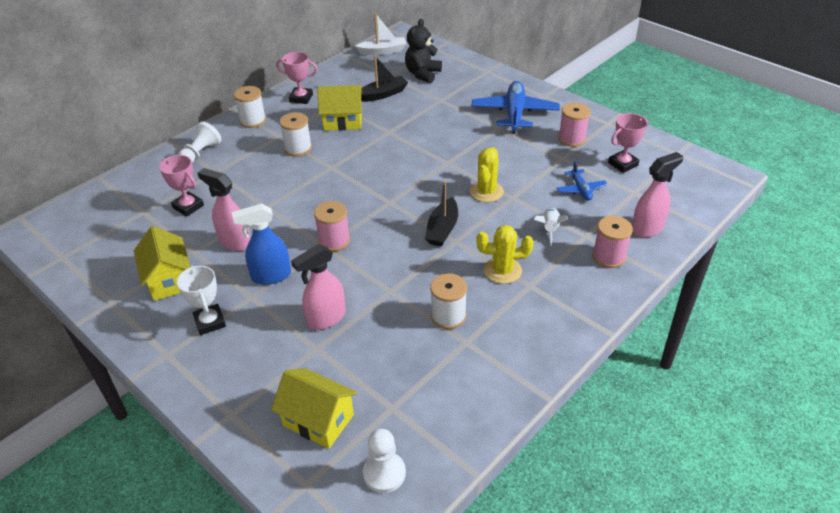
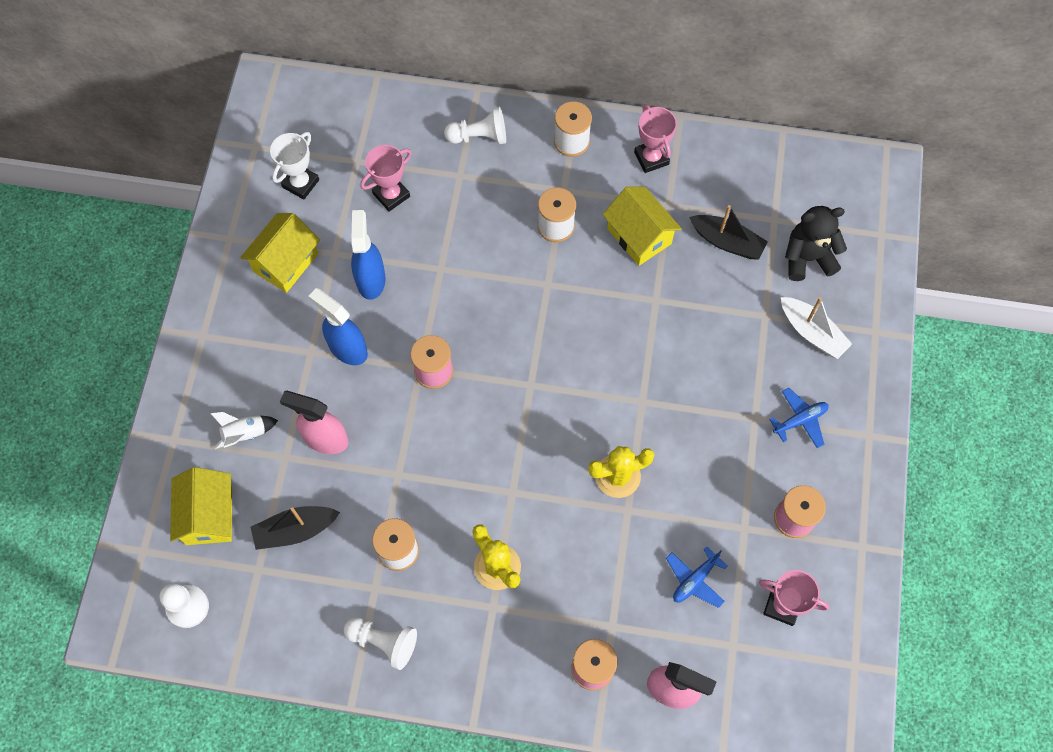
camera: 55 degrees right, 25 degrees up
pink trophy [159,155,204,217] -> pink trophy turned 45 degrees clockwise [360,145,412,212]
white trophy [177,266,226,335] -> white trophy moved to [270,132,319,200]
pink spray bottle [198,168,251,251] -> blue spray bottle [351,210,386,300]
white boat [355,13,407,55] -> white boat moved to [781,297,852,359]
black boat [425,181,458,246] -> black boat moved to [250,506,340,550]
blue plane [472,81,560,134] -> blue plane [769,388,828,448], size x0.52
white rocket [534,208,568,246] -> white rocket moved to [210,412,278,449]
none -> white pawn [344,617,417,670]

